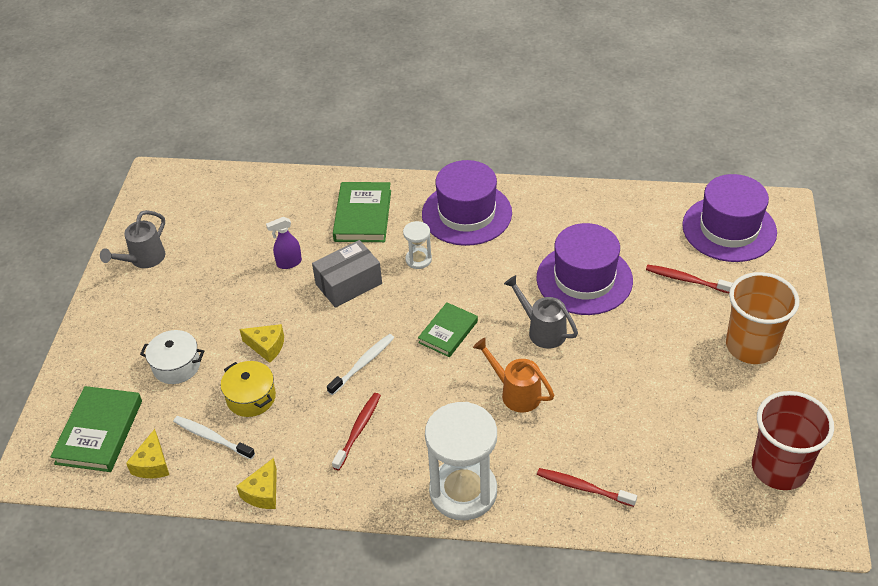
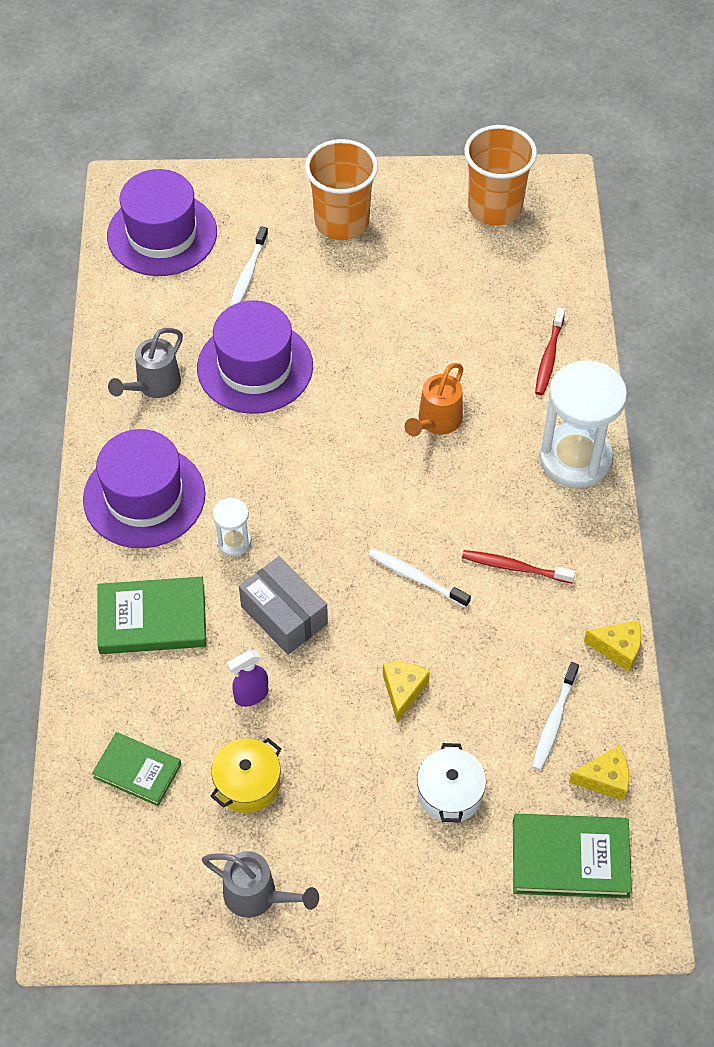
camera: 100 degrees left, 10 degrees up
yellow pot [221,361,276,417] -> yellow pot moved to [210,738,281,813]
purple spray bottle [266,217,302,269] -> purple spray bottle turned 90 degrees clockwise [227,650,268,707]
green book [418,302,478,357] -> green book moved to [92,732,181,806]
grey watering can [504,275,578,349] -> grey watering can moved to [108,328,183,398]
red toothbrush [646,265,733,293] -> white toothbrush [229,226,268,307]
red cup [752,391,834,490] -> orange cup [464,125,537,225]

